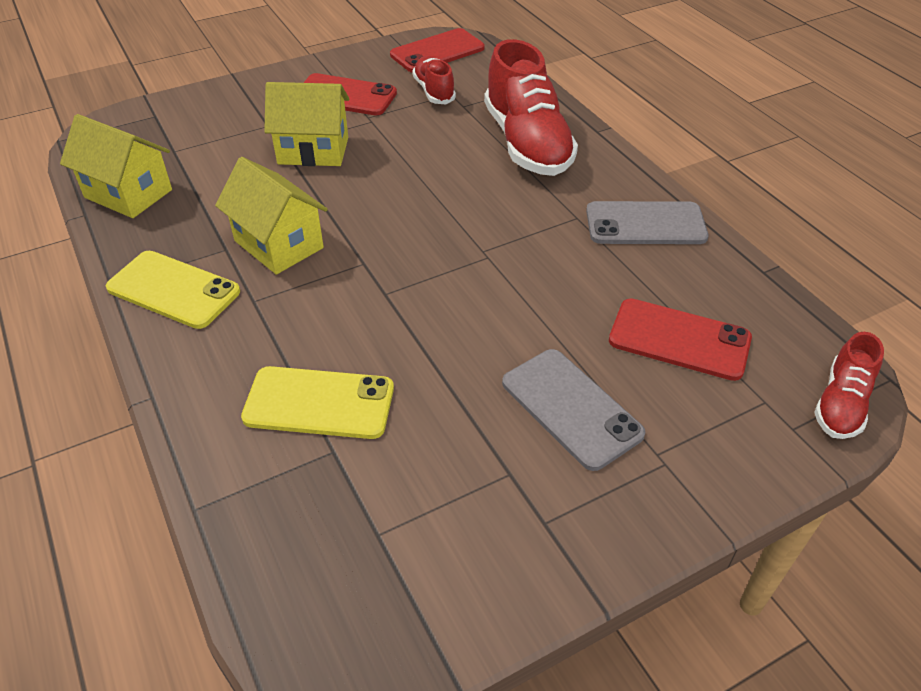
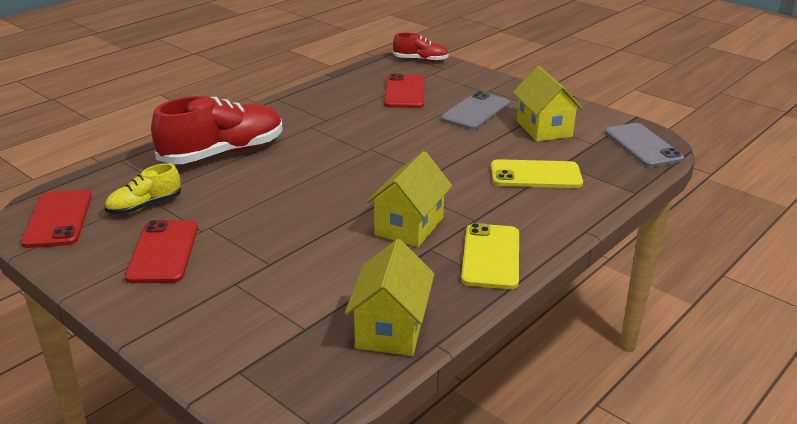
camera: 110 degrees left, 15 degrees down
yellow phone [241,366,394,439] -> yellow phone turned 75 degrees counterclockwise [491,159,583,188]
yellow house [264,82,350,166] -> yellow house moved to [513,66,583,142]
red phone [390,28,485,72] -> red phone turned 45 degrees clockwise [21,190,92,248]
red shoe [412,56,456,104] -> yellow shoe [105,163,181,214]
grey phone [586,201,708,244] -> grey phone moved to [605,123,684,167]

